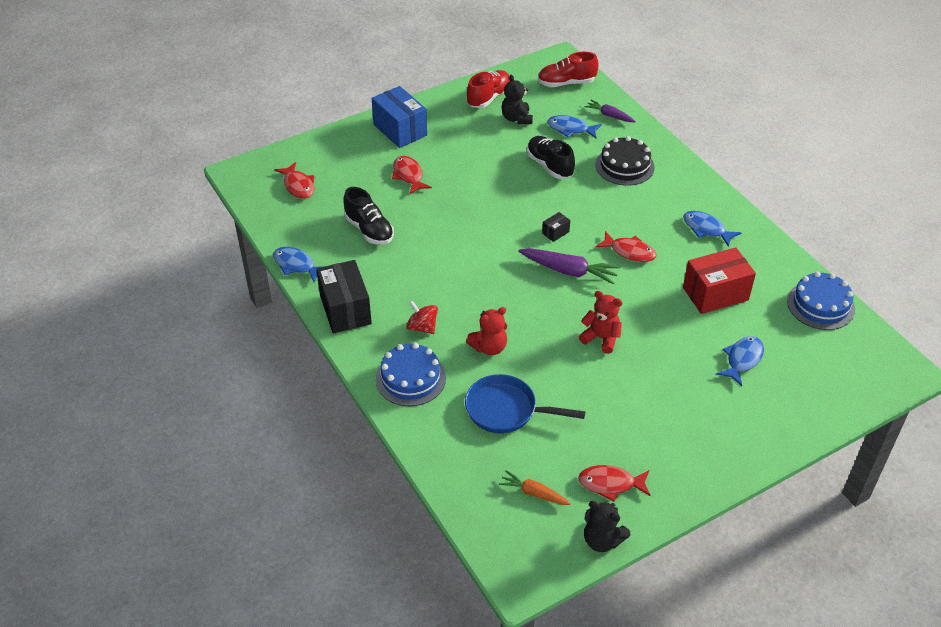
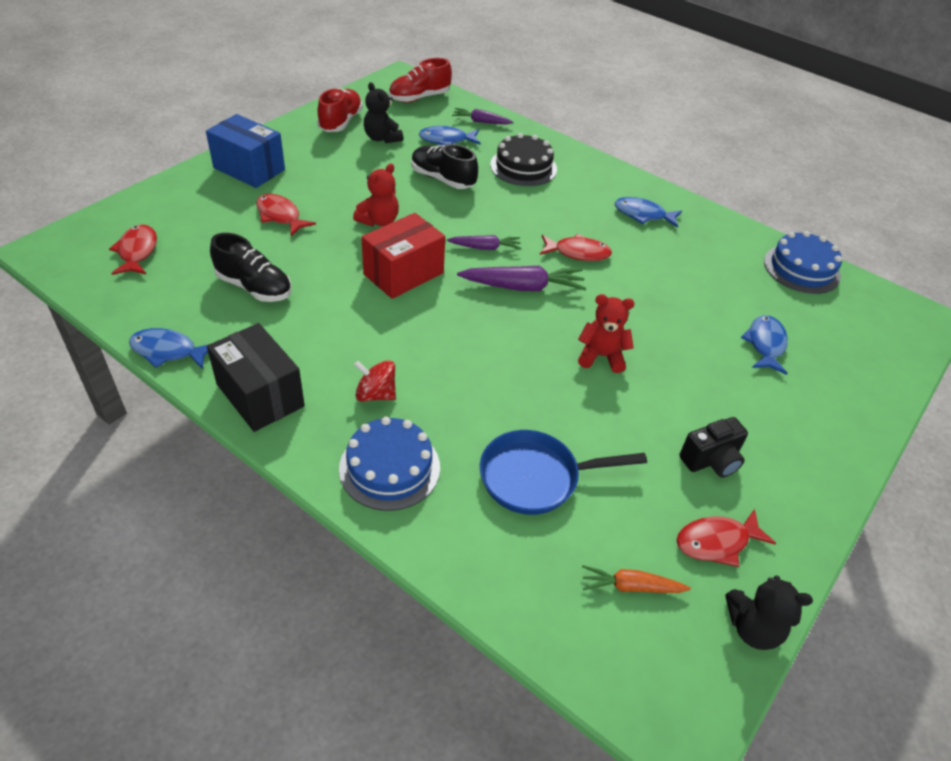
camera: 25 degrees left, 0 degrees up
red fish [275,162,314,199] -> red fish turned 135 degrees counterclockwise [109,224,157,275]
red teddy bear [466,307,507,355] -> red teddy bear moved to [353,163,399,226]
black box [542,212,570,242] -> purple carrot [447,235,521,250]
red box [683,247,756,314] -> red box moved to [361,213,445,299]
none -> black camera [679,417,748,478]

